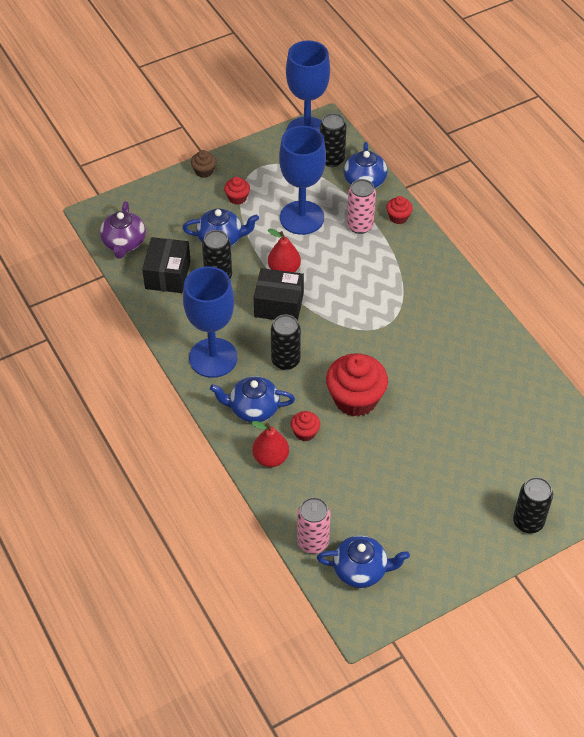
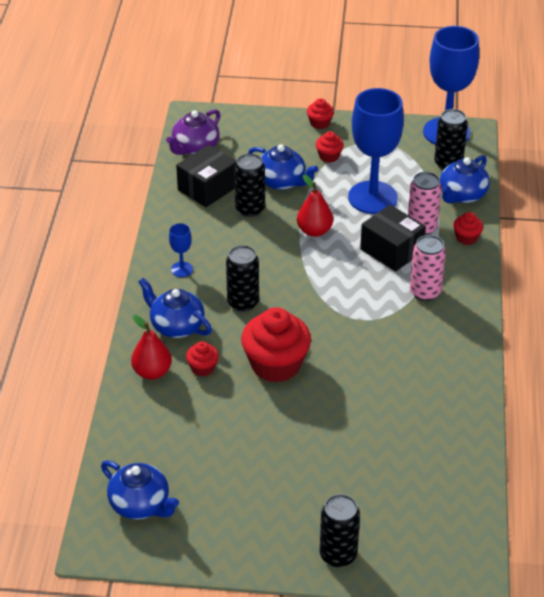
camera: 35 degrees right, 10 degrees down
blue goblet [183,266,237,378] -> blue goblet [169,223,193,277], size x0.42
brown cupcake [191,150,216,178] -> red cupcake [307,98,334,129]
black box [254,268,304,321] -> black box moved to [360,205,426,272]
pink can [297,497,330,554] -> pink can moved to [410,235,446,301]

